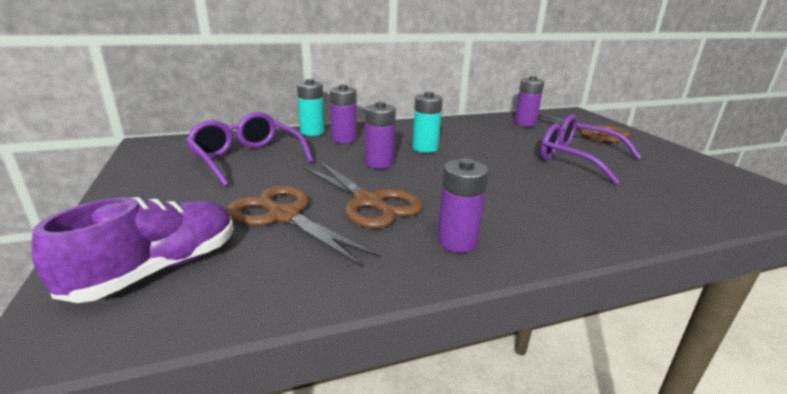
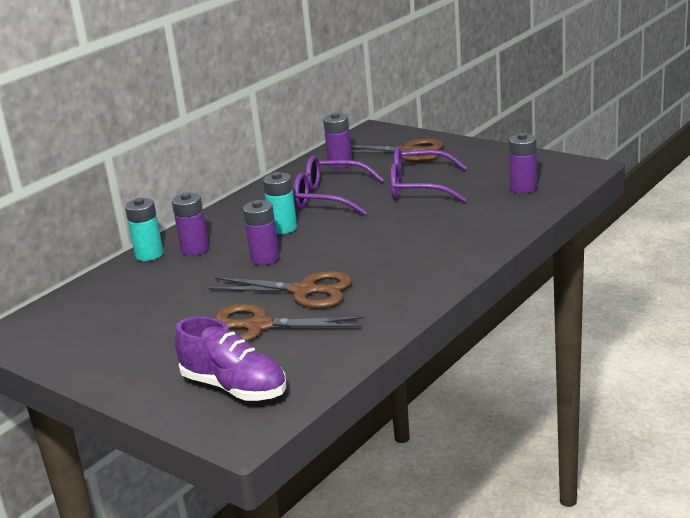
camera: 30 degrees left, 0 degrees up
purple shoe [32,197,234,303] -> purple shoe turned 120 degrees clockwise [175,316,286,401]
purple glasses [186,112,314,187] -> purple glasses moved to [293,155,384,216]
purple battery [437,158,489,253] -> purple battery moved to [508,133,537,194]

